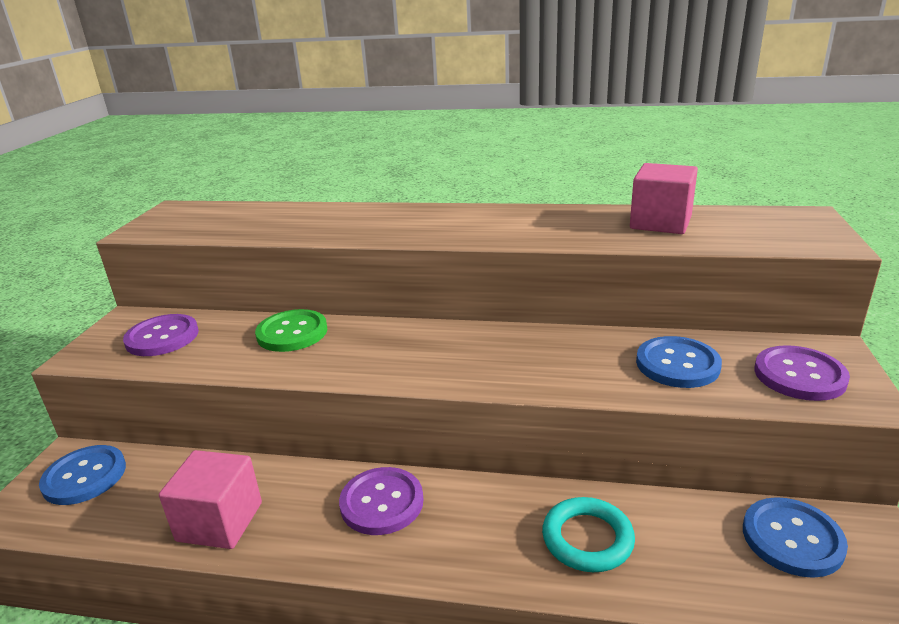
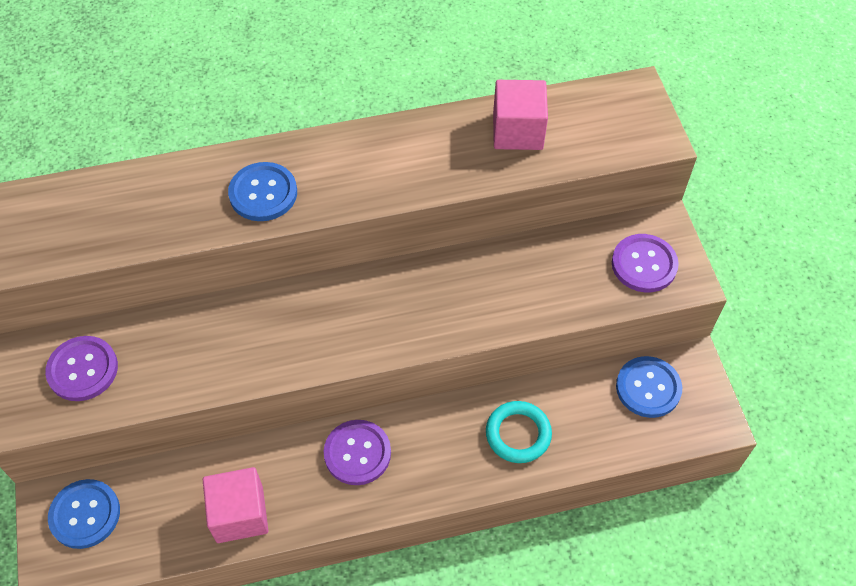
camera: 25 degrees left, 30 degrees up
green button [255,309,328,352] -> none
blue button [636,336,722,388] -> blue button moved to [228,162,297,221]

